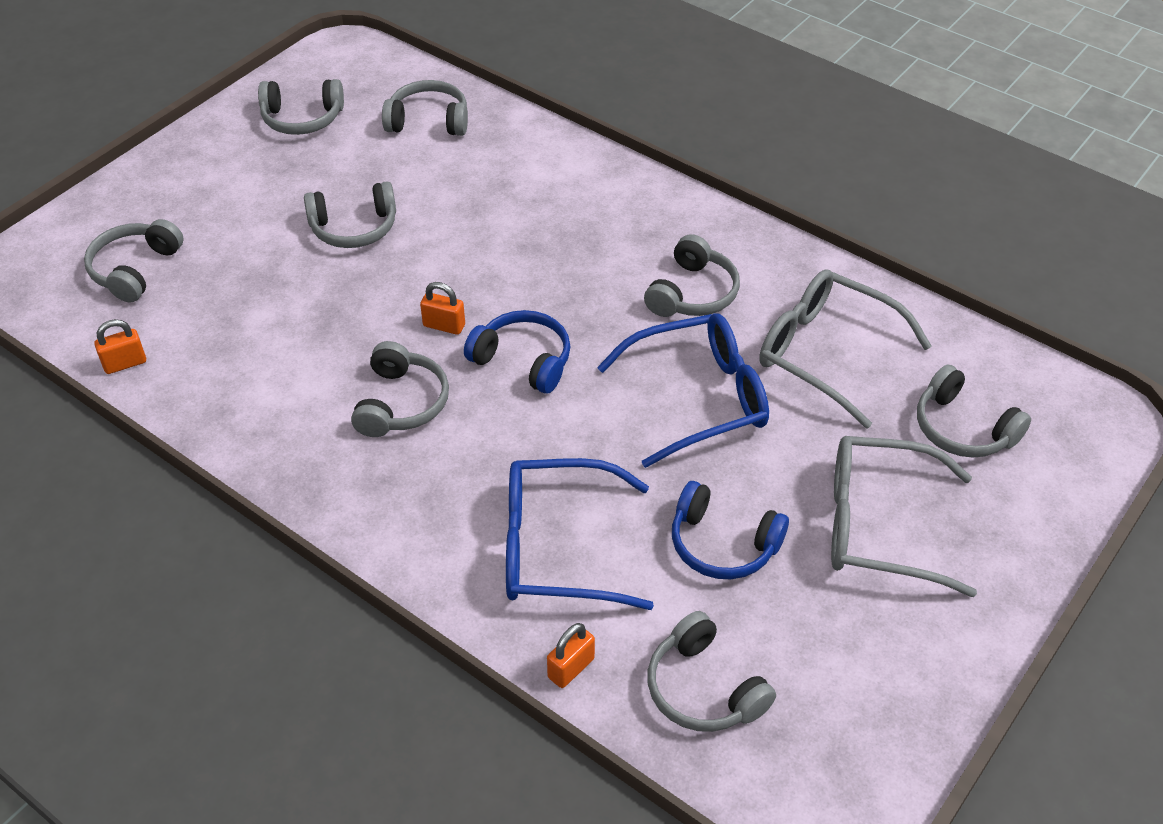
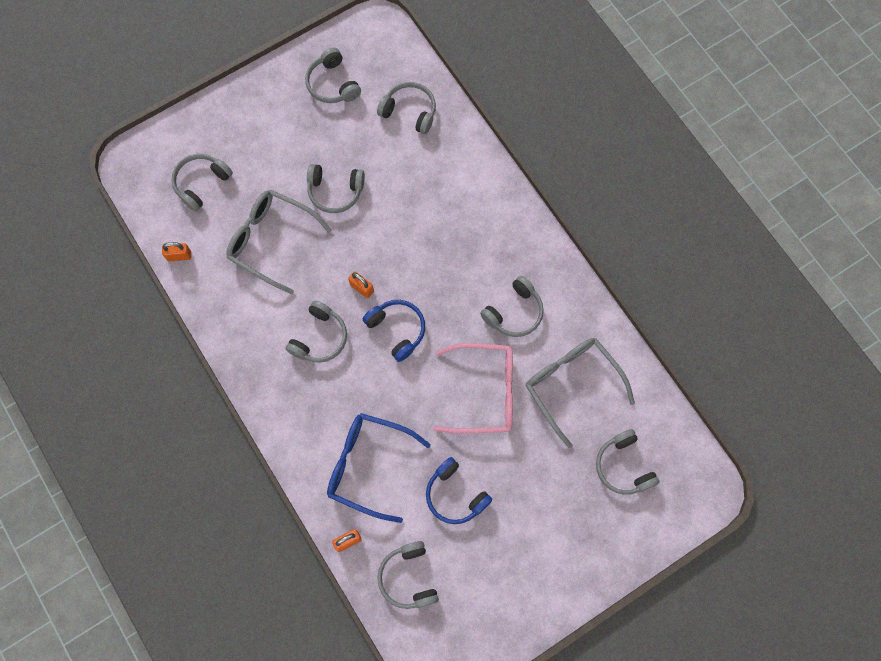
camera: 20 degrees right, 25 degrees up
grey headphones [258,79,344,135] -> grey headphones turned 45 degrees clockwise [305,48,361,103]
blue glasses [597,313,769,468] -> pink glasses [433,343,513,433]
grey glasses [831,436,977,597] -> grey glasses moved to [226,190,332,294]

